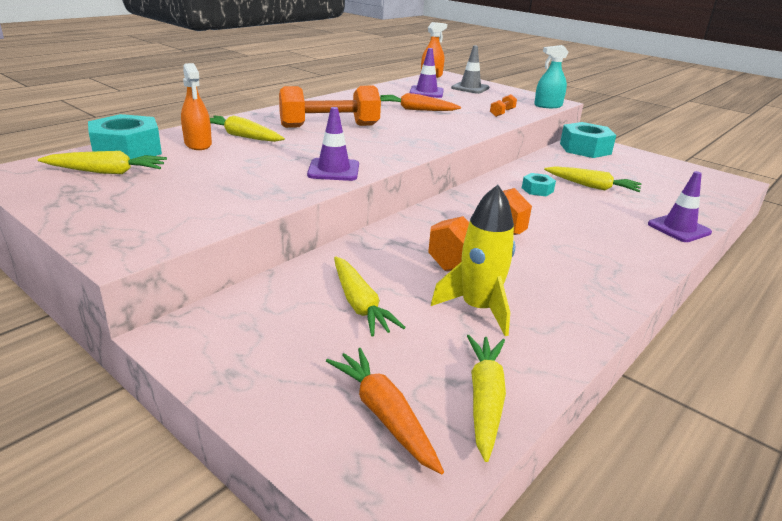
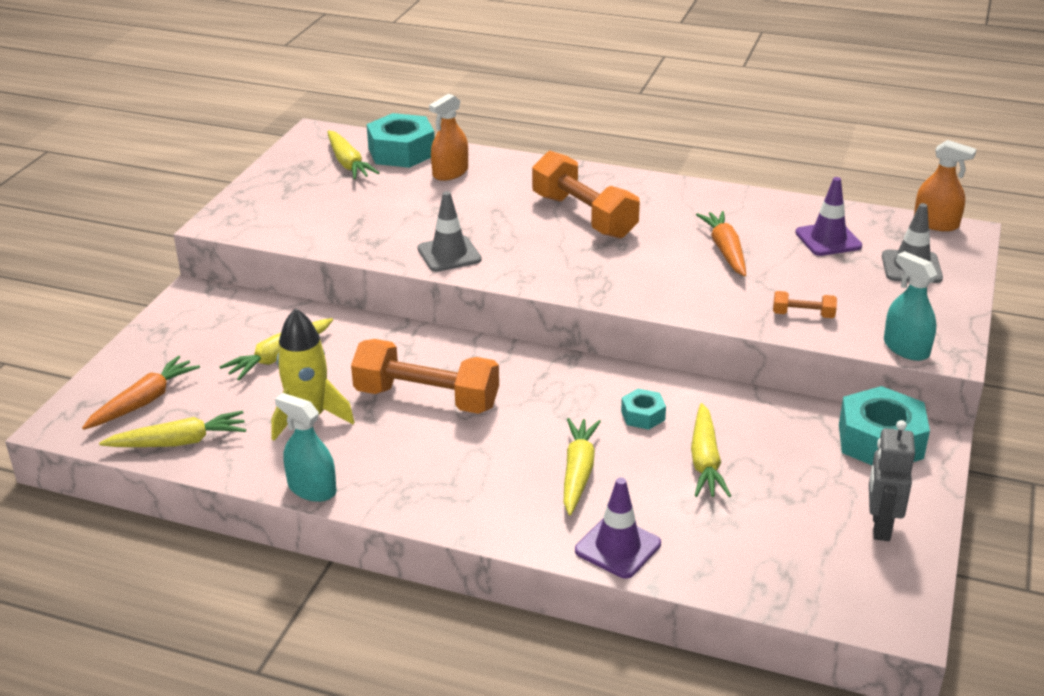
camera: 70 degrees right, 5 degrees up
yellow carrot [210,115,285,142] -> yellow carrot moved to [564,418,601,515]
purple traffic cone [307,107,359,181] -> grey traffic cone [417,191,482,272]
none -> turquoise spray bottle [275,393,336,502]
none -> grey robot [869,420,915,541]

